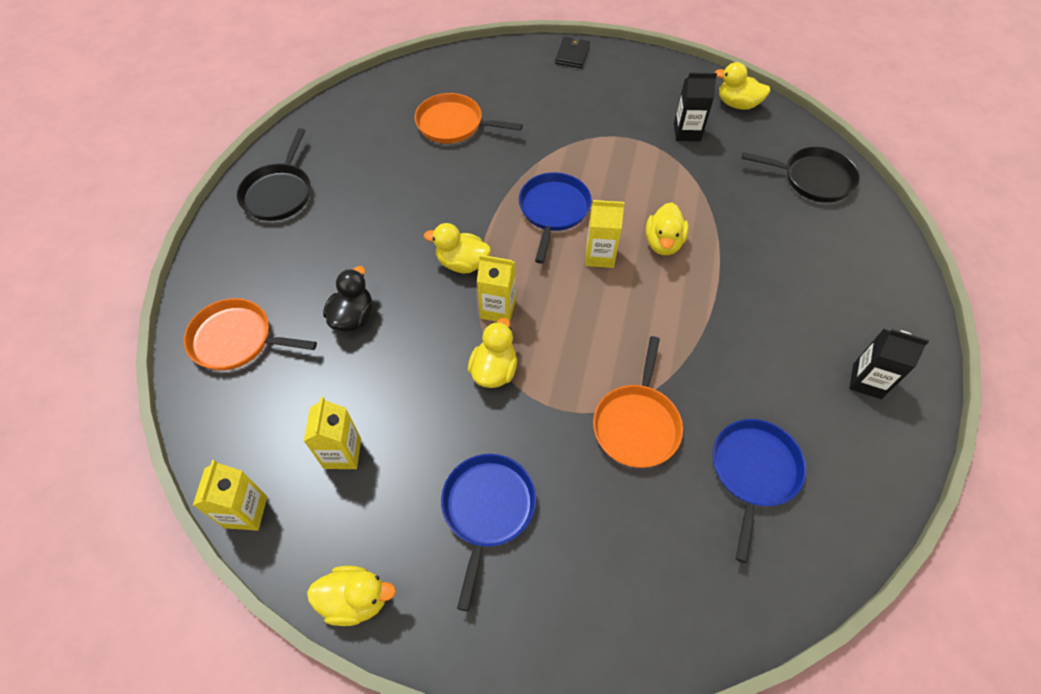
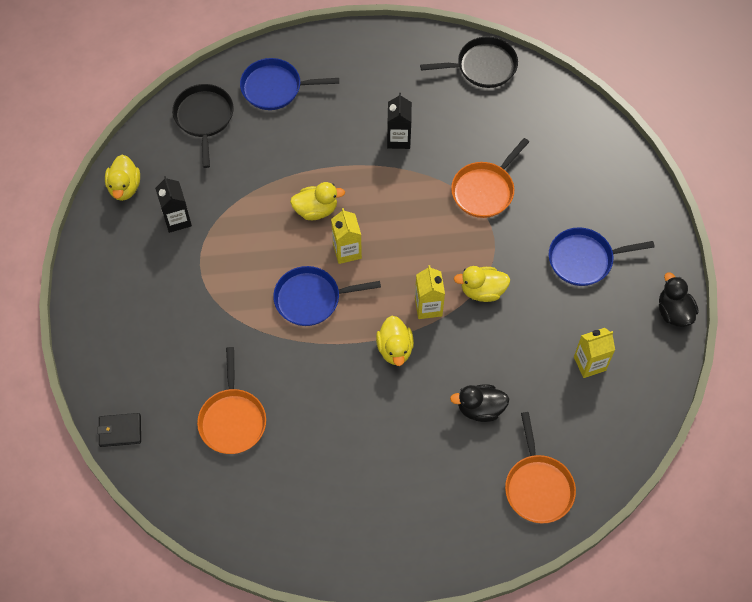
camera: 110 degrees left, 5 degrees up
yellow carton [193,460,267,531] -> none
black pan [237,128,310,221] -> black pan moved to [420,37,518,88]
yellow duck [307,566,396,626] -> black duck [659,272,698,327]
black wallet [555,37,590,68] -> black wallet moved to [97,413,141,447]
orange pan [593,336,683,468] -> orange pan turned 135 degrees clockwise [451,138,529,218]
blue pan [713,419,806,563] -> blue pan moved to [240,58,339,110]
black carton [849,329,929,399] -> black carton moved to [387,93,412,149]

